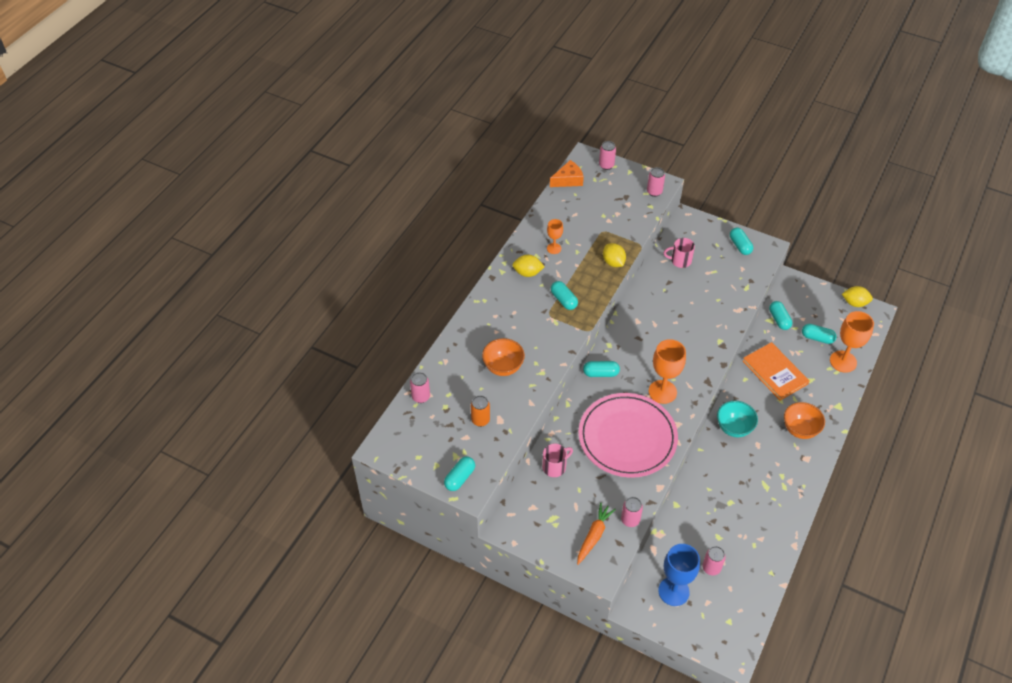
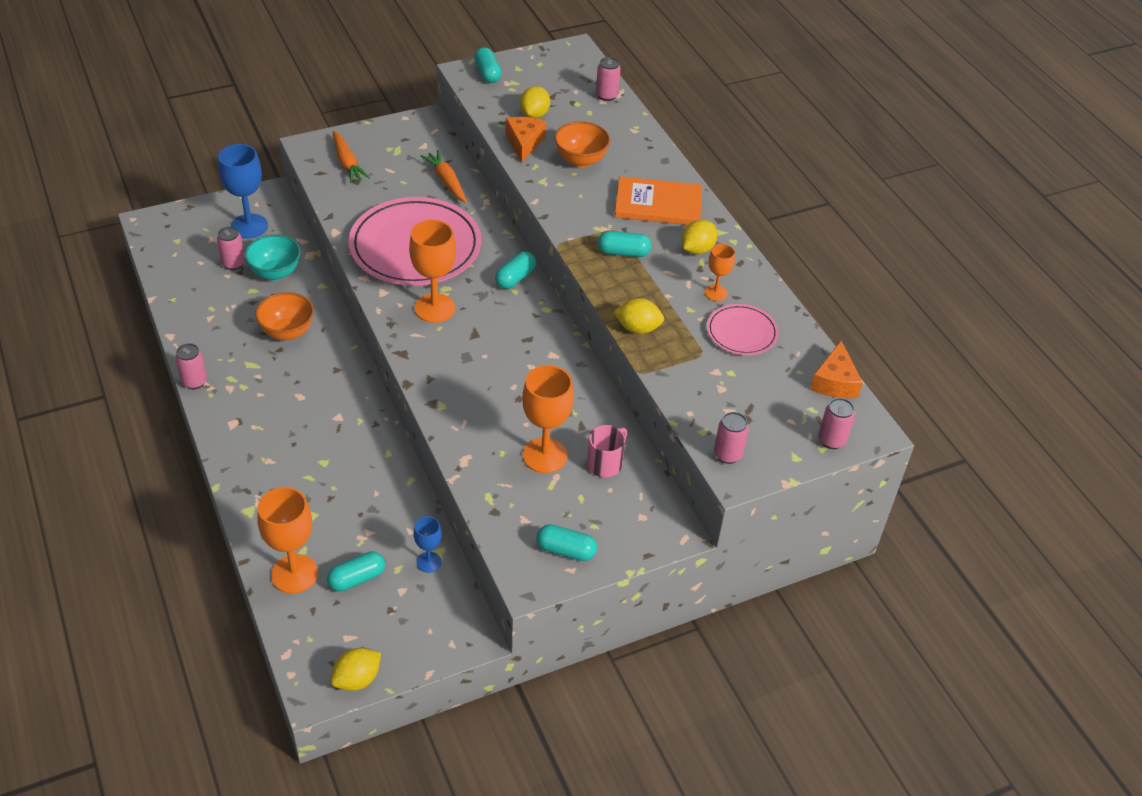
camera: 125 degrees right, 5 degrees down
orange can [471,395,490,427] -> yellow lemon [520,86,550,118]
pink mug [542,444,573,477] -> orange carrot [420,150,467,203]
pink can [621,497,643,527] -> pink can moved to [175,343,207,389]
turquoise bowl [717,401,758,437] -> turquoise bowl moved to [244,235,301,281]
orange book [743,342,810,400] -> orange book moved to [614,176,702,225]
turquoise capsule [769,301,792,330] -> blue goblet [414,516,442,573]
orange bowl [784,402,825,439] -> orange bowl moved to [255,292,314,340]
none -> orange cheese [506,117,546,163]
none -> orange goblet [522,365,574,473]
none -> pink plate [707,304,779,355]

